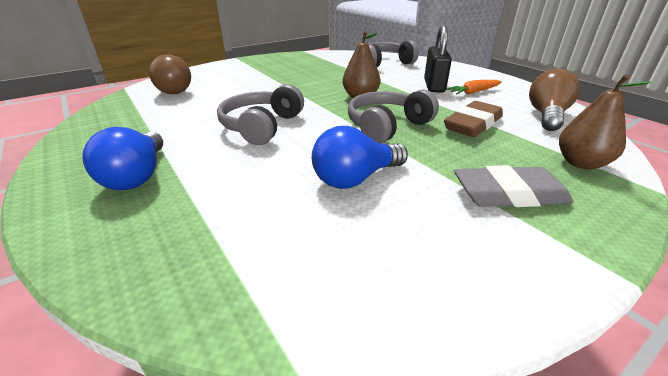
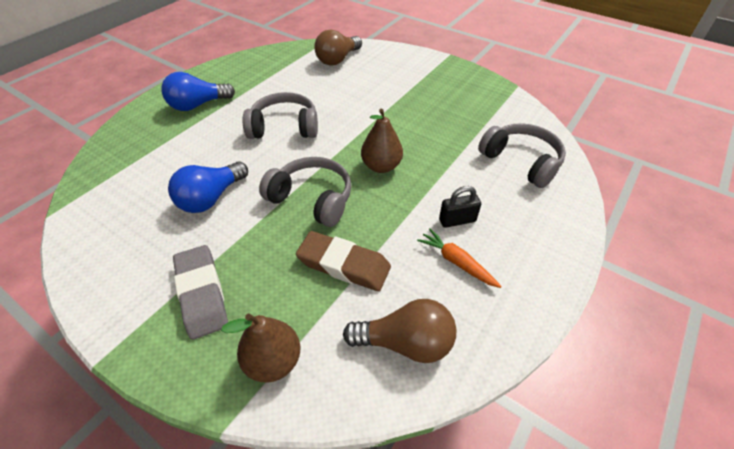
camera: 70 degrees right, 15 degrees up
blue light bulb [312,126,408,189] -> blue light bulb turned 90 degrees counterclockwise [168,161,248,213]
black padlock [424,25,452,93] -> black padlock [439,186,481,228], size x0.63

